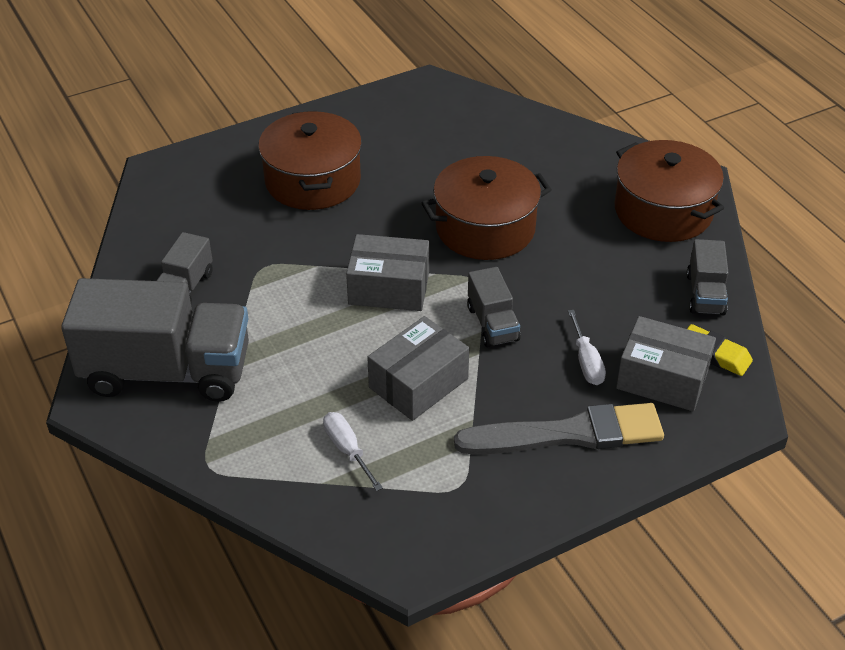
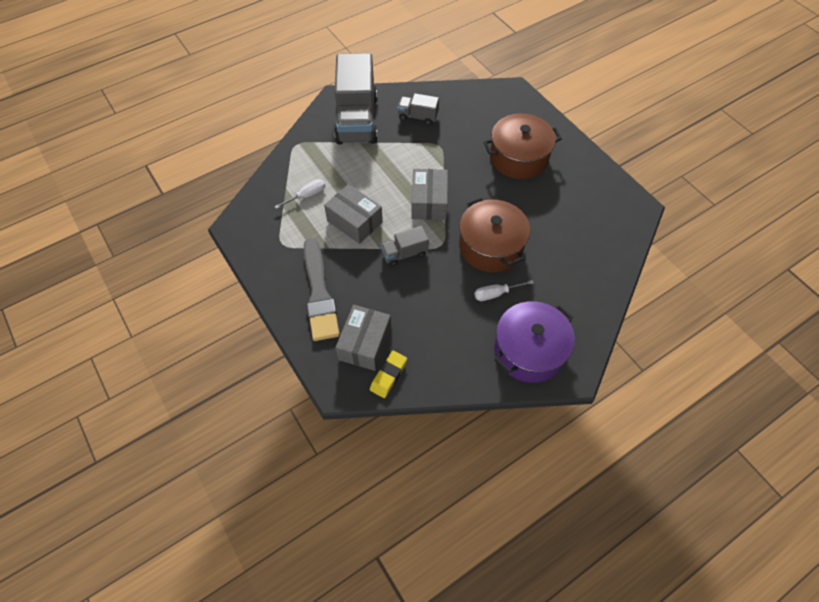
camera: 85 degrees right, 15 degrees up
white screwdriver [568,310,606,385] -> white screwdriver moved to [474,280,534,301]
brown pot [615,140,724,242] -> purple pot [494,301,575,383]
grey truck [687,239,728,315] -> none

